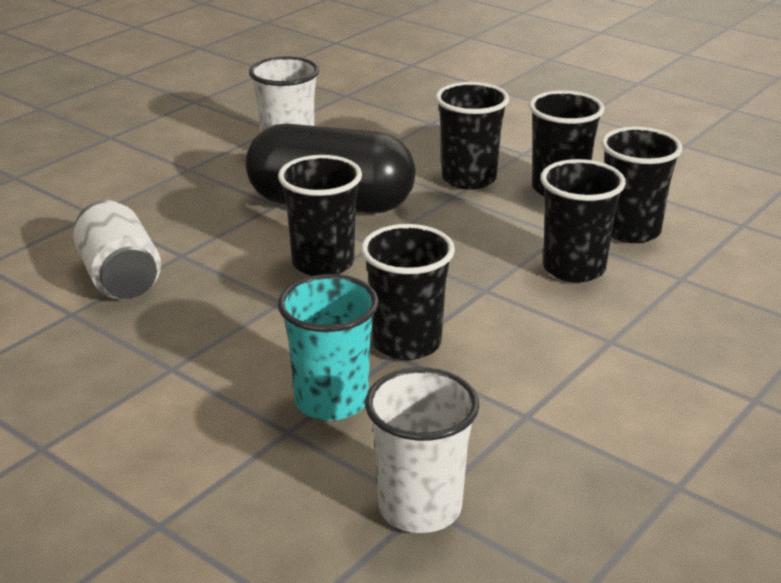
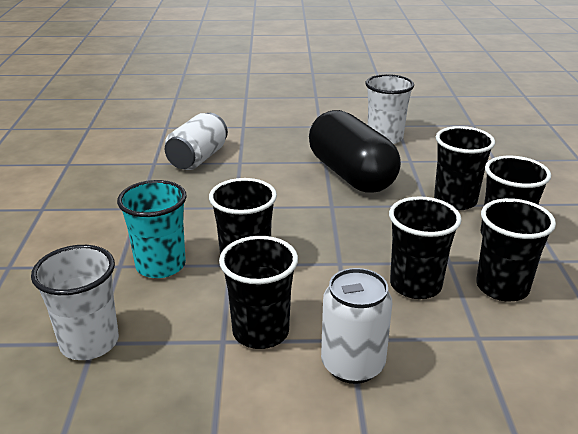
camera: 50 degrees right, 0 degrees up
black cup [278,155,362,276] -> black cup moved to [219,236,298,349]
none -> white can [321,268,392,384]

